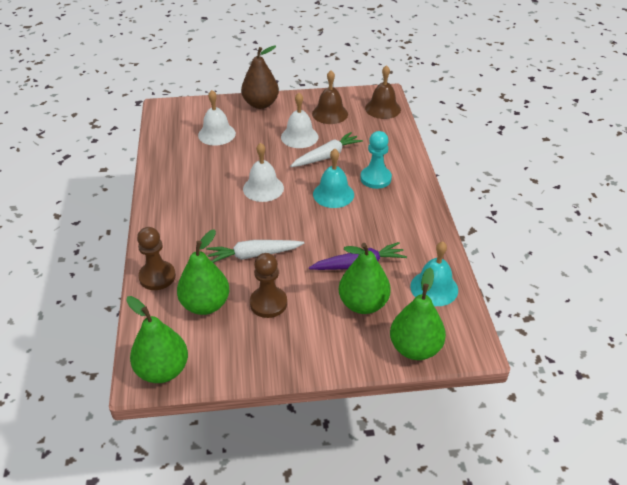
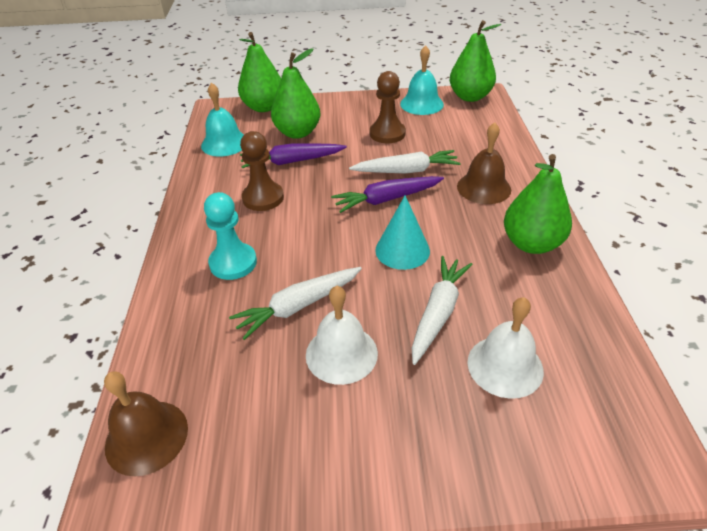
camera: 175 degrees left, 0 degrees up
brown pawn [137,227,176,290] -> brown pawn moved to [240,131,284,211]
green pear [177,229,229,315] -> green pear moved to [504,154,572,254]
brown pear [241,45,279,109] -> none
white bell [243,143,284,202] -> turquoise cone [375,195,430,270]
brown bell [312,70,348,124] -> brown bell moved to [457,122,511,204]
turquoise bell [313,149,354,208] -> turquoise bell moved to [400,45,444,115]
none -> purple carrot [331,176,444,213]
none -> white carrot [412,256,473,365]

